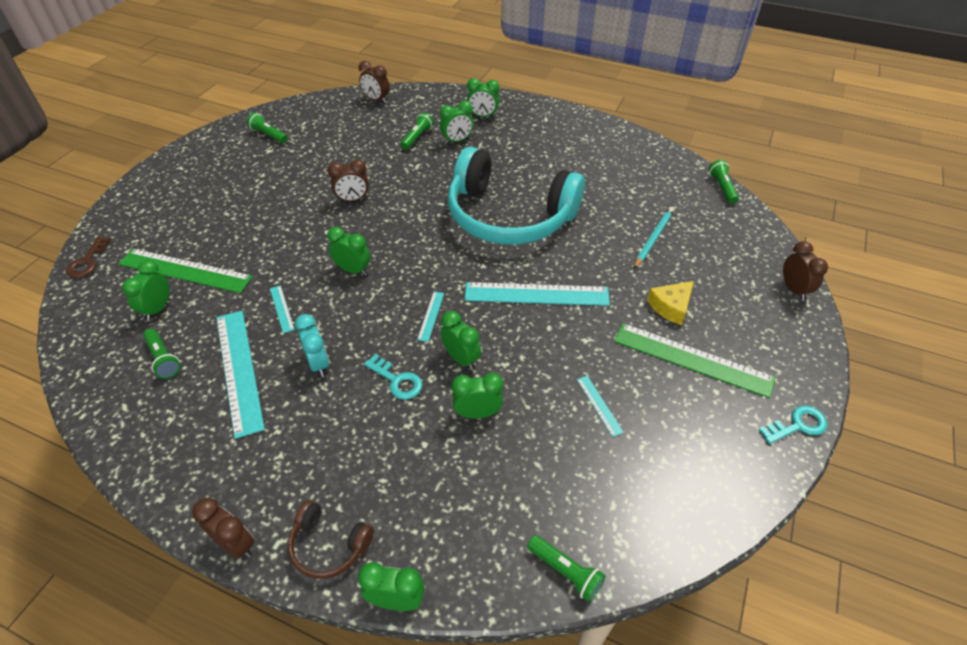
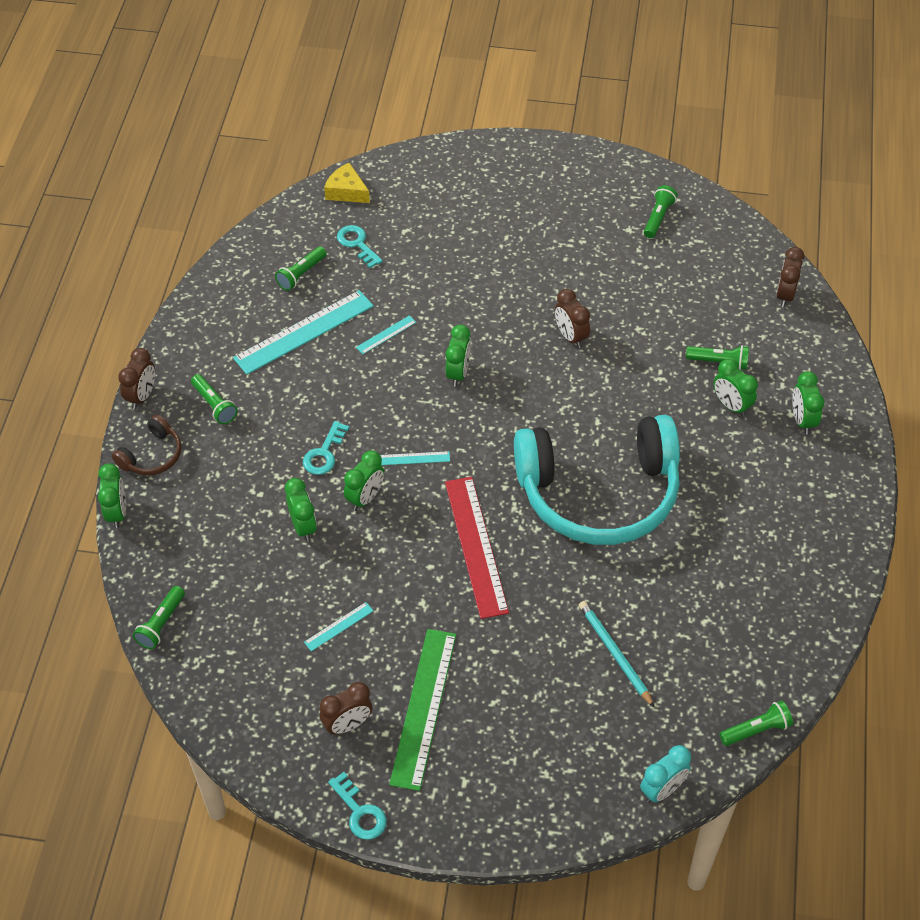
camera: 75 degrees right, 5 degrees up
brown key [66,237,111,278] -> none
green ruler [118,248,253,293] -> none
green clock [122,260,170,321] -> turquoise key [337,225,383,268]
brown headphones [288,500,374,579] -> brown headphones turned 150 degrees counterclockwise [112,415,181,475]
turquoise clock [295,314,329,377] -> turquoise clock moved to [640,745,691,803]
turquoise headphones [448,147,585,245] -> turquoise headphones turned 105 degrees counterclockwise [514,415,680,545]
turquoise ruler [465,282,610,306] -> red ruler [445,477,509,619]
turquoise pencil [634,207,674,269] -> turquoise pencil turned 135 degrees counterclockwise [579,601,654,707]
yellow cheese [647,281,694,325] -> yellow cheese moved to [324,163,370,203]
brown clock [783,241,828,301] -> brown clock moved to [320,682,372,735]
none -> green flashlight [191,374,238,424]

